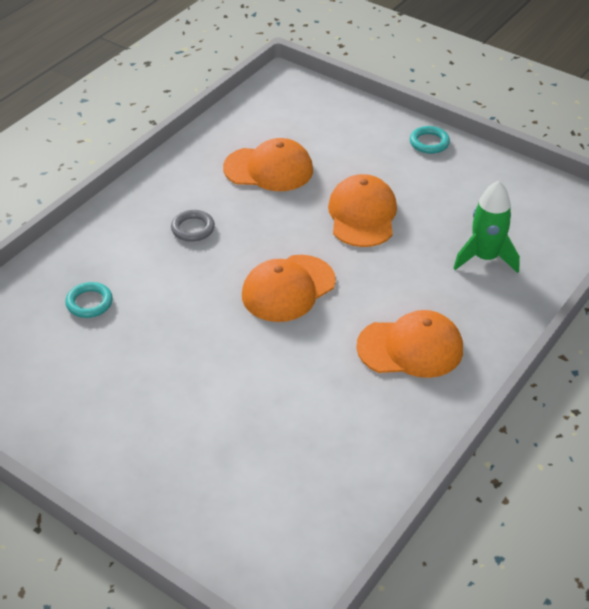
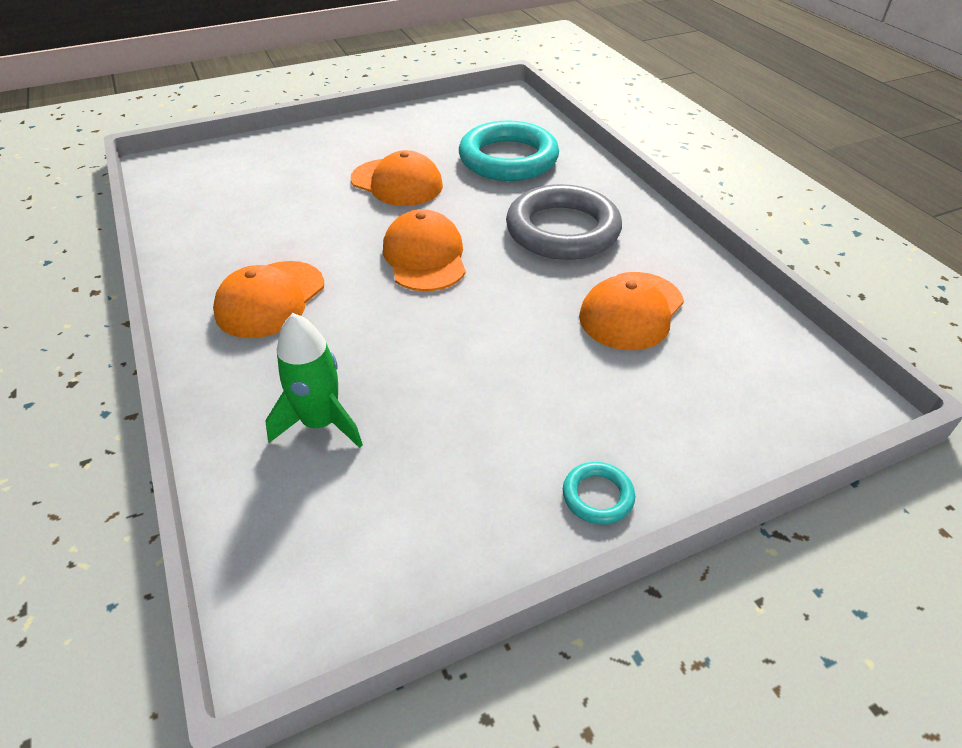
camera: 120 degrees right, 0 degrees up
turquoise ring [65,282,113,318] -> turquoise ring [459,121,559,181], size x2.35
grey ring [171,210,215,242] -> grey ring [506,184,622,260], size x2.35
orange cap [328,174,397,247] -> orange cap moved to [351,150,443,206]

